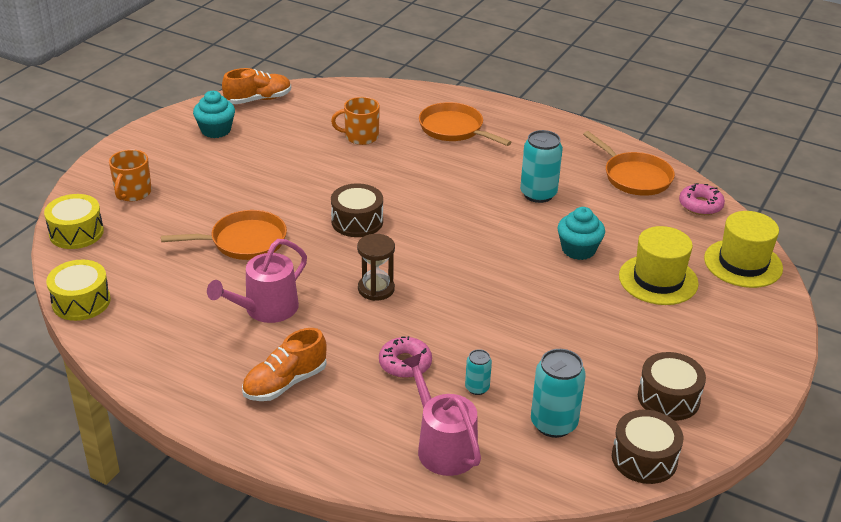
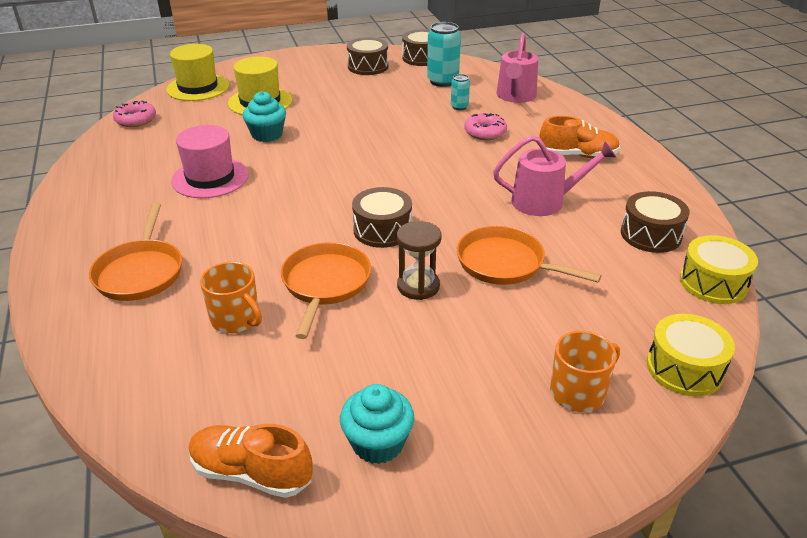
camera: 135 degrees left, 0 degrees up
brown hourglass [357,234,395,301] -> brown hourglass moved to [397,221,442,300]
turquoise can [520,130,563,203] -> pink hat [171,125,249,198]
orange pan [583,131,675,196] -> orange pan moved to [281,242,371,339]
none -> brown drum [621,191,690,253]

